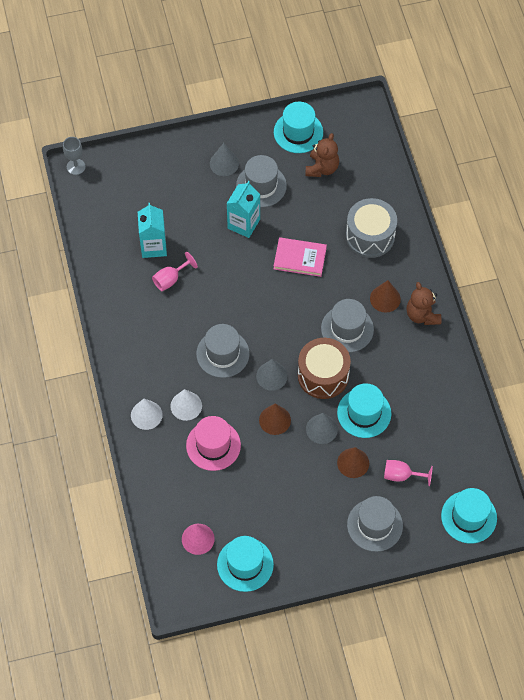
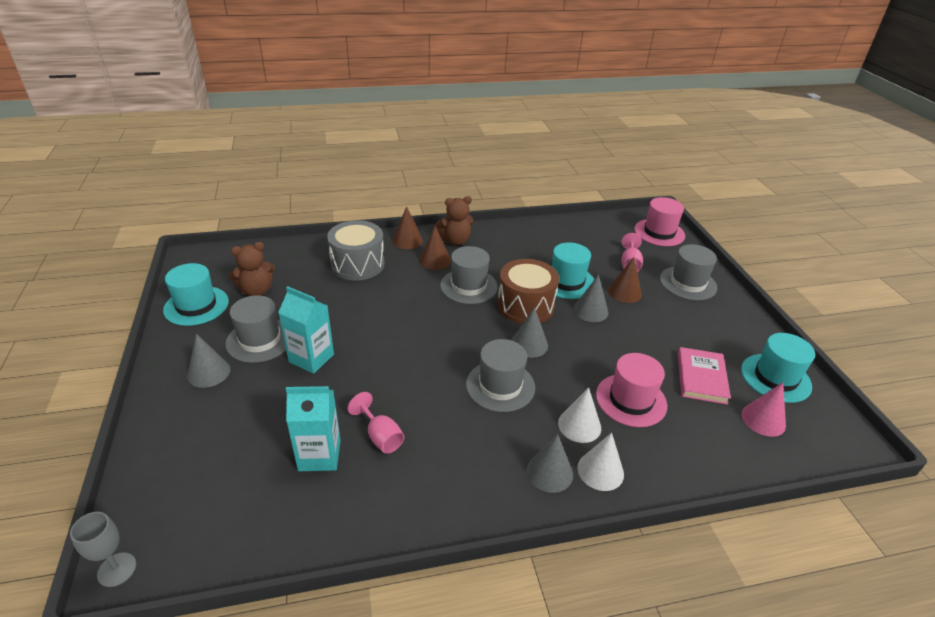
camera: 90 degrees left, 25 degrees down
brown cone [259,404,291,435] -> brown cone moved to [392,206,423,249]
pink book [274,237,327,277] -> pink book moved to [678,347,731,405]
brown teddy bear [305,133,339,177] -> brown teddy bear turned 135 degrees clockwise [229,242,275,296]
turquoise hat [441,488,497,544] -> pink hat [634,197,685,246]
none -> grey cone [527,434,573,493]

